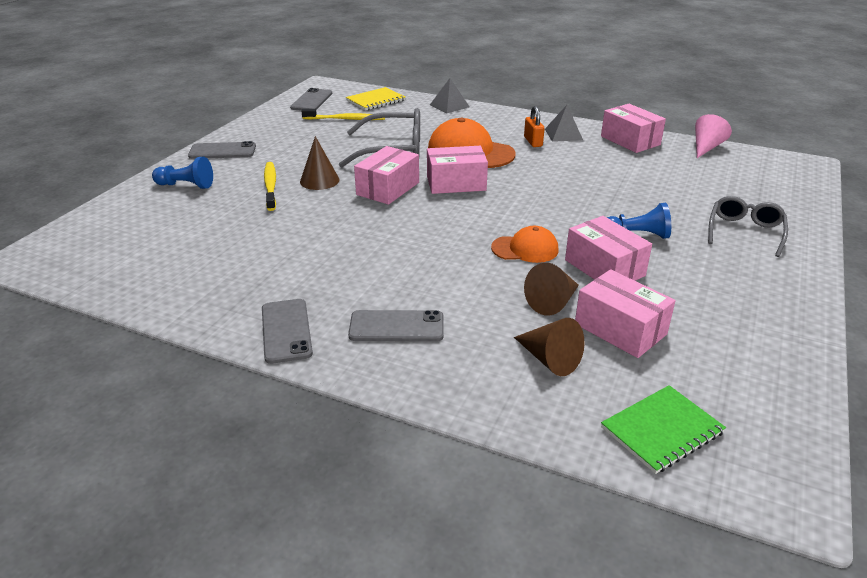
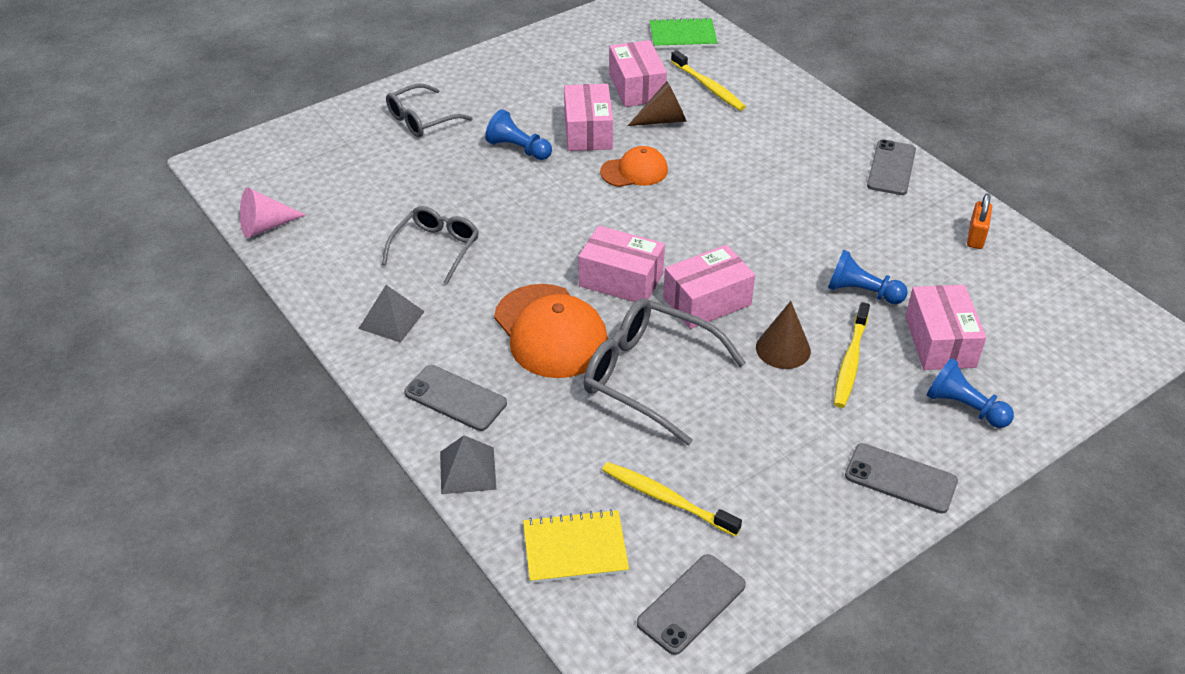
camera: 150 degrees left, 10 degrees up
grey phone [348,310,444,342] -> grey phone moved to [404,365,507,431]
orange cap [491,226,559,263] -> orange cap turned 135 degrees clockwise [600,146,668,187]
brown cone [514,318,585,376] -> yellow toothbrush [671,50,746,111]
orange padlock [524,106,545,147] -> orange padlock moved to [967,194,992,249]
pink box [601,104,666,153] -> pink box moved to [905,285,986,370]
none -> grey glasses [382,206,479,285]
none -> blue pawn [828,250,908,304]

